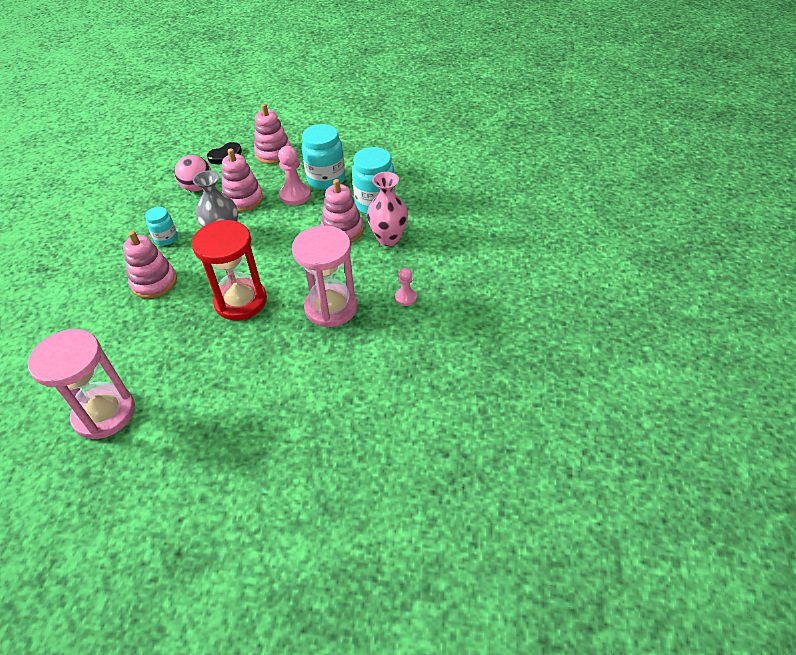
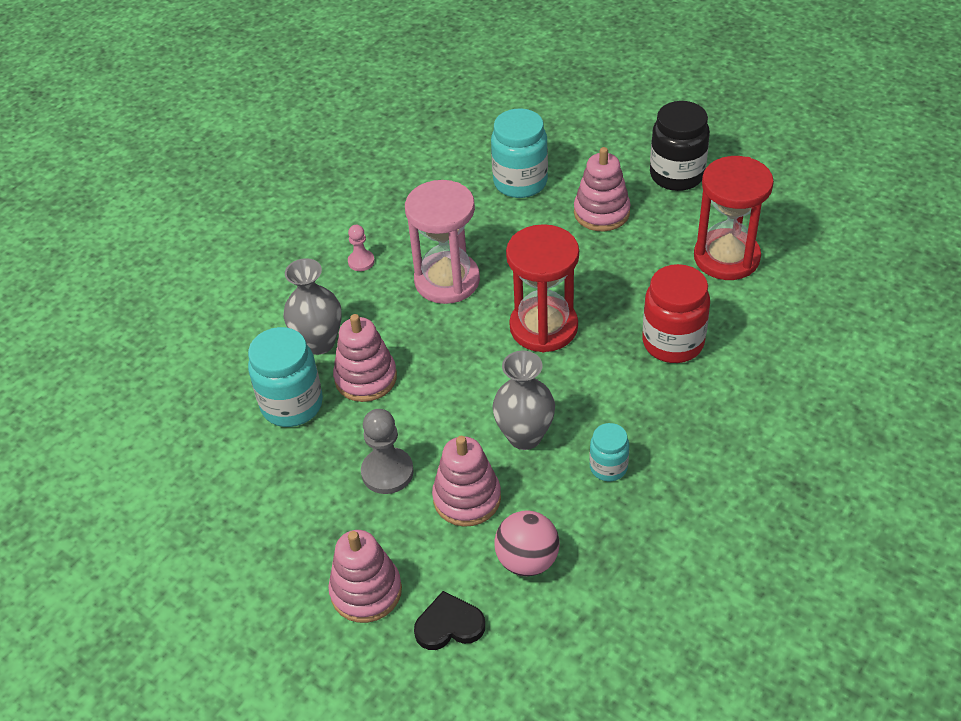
camera: 150 degrees left, 0 degrees up
pink hourglass [28,329,135,439] -> red hourglass [694,156,774,280]
pink stacking toy [123,231,177,299] -> pink stacking toy moved to [574,147,630,231]
pink pawn [278,146,311,205] -> grey pawn [361,409,414,494]
turquoise jar [302,124,345,190] -> turquoise jar moved to [491,108,548,198]
pink vase [367,172,408,246] -> grey vase [284,258,342,355]
none -> red jar [642,264,710,363]
none -> black jar [650,101,710,191]

